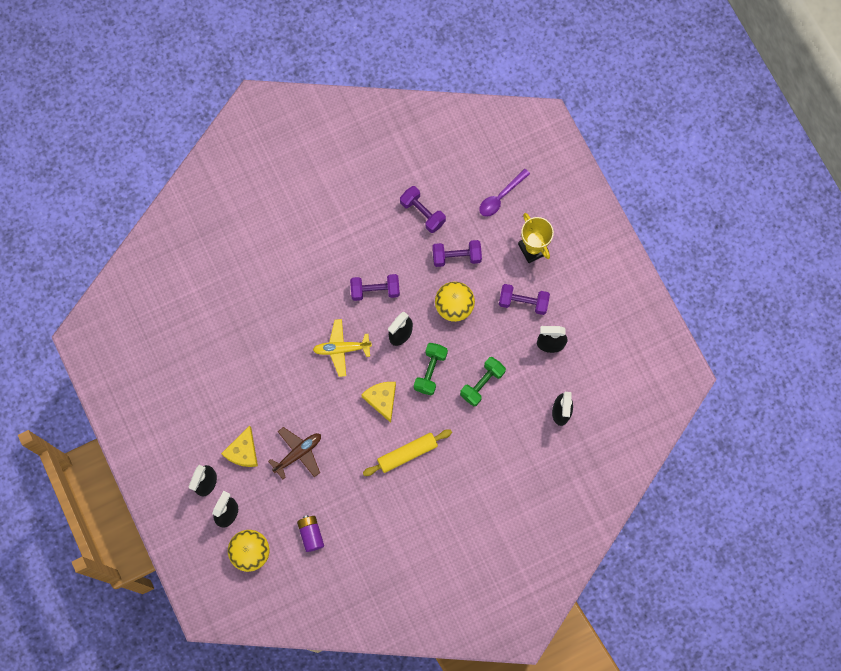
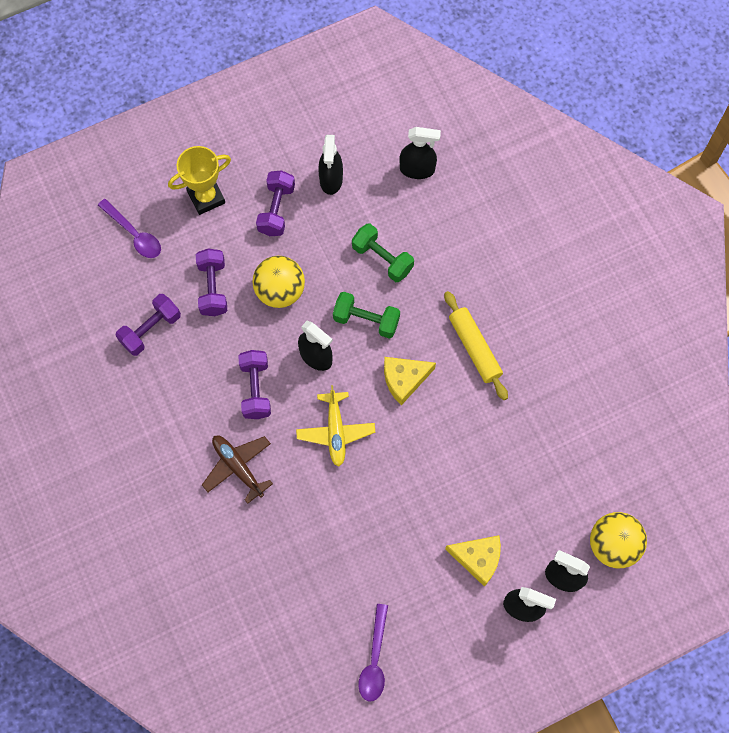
camera: 90 degrees left, 5 degrees down
brown plane [268,427,321,479] -> brown plane moved to [202,435,273,504]
purple battery [297,515,324,552] -> none
none -> purple spoon [358,604,388,701]

